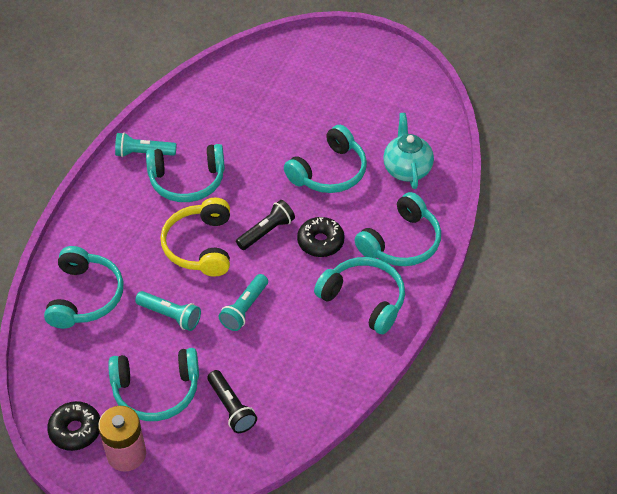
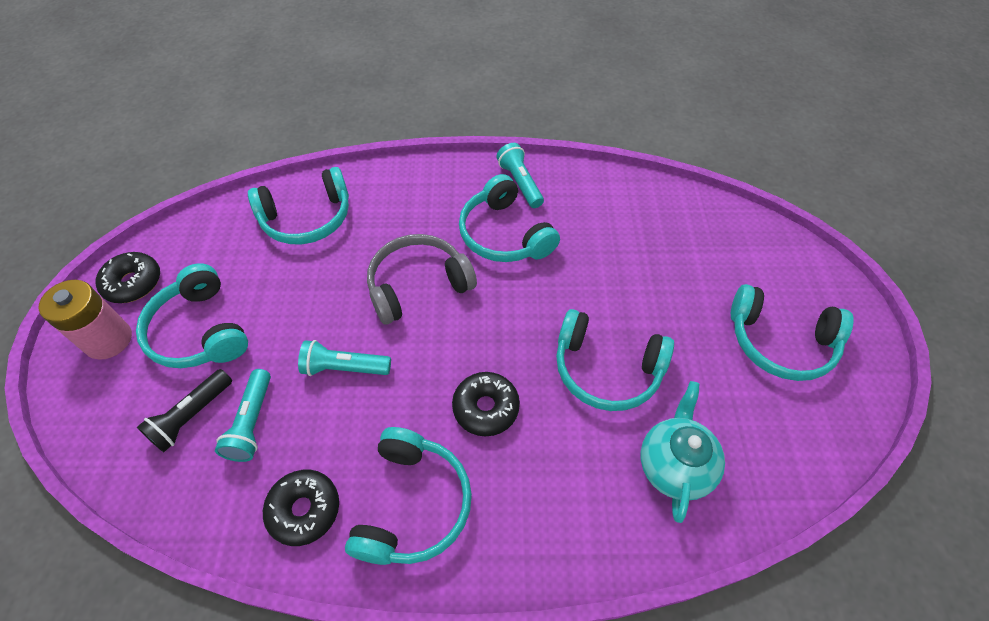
camera: 65 degrees right, 5 degrees up
turquoise flashlight [135,291,201,331] -> turquoise flashlight moved to [215,369,271,462]
yellow headphones [160,198,230,277] -> grey headphones [367,234,477,325]
black flashlight [236,200,295,250] -> none
turquoise headphones [355,192,441,266] -> turquoise headphones moved to [731,284,854,381]
turquoise teapot [383,113,434,189] -> turquoise teapot turned 45 degrees counterclockwise [640,381,725,523]
none -> black donut [263,470,339,546]

